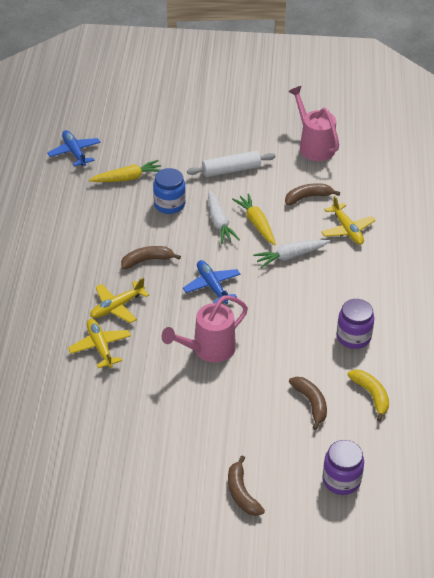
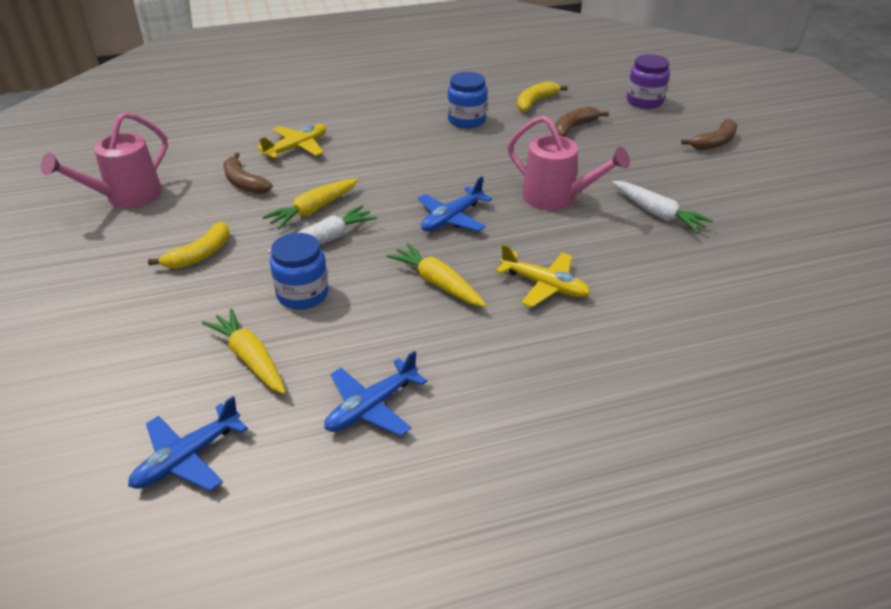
camera: 110 degrees left, 5 degrees down
yellow plane [68,319,131,368] -> none
brown banana [121,246,181,269] -> yellow carrot [387,243,486,307]
white rolling pin [187,151,276,177] -> yellow banana [148,222,230,269]
white carrot [253,240,330,268] -> white carrot moved to [612,181,713,233]
purple jar [336,299,374,349] -> blue jar [448,72,487,128]
none -> blue plane [324,350,427,436]

